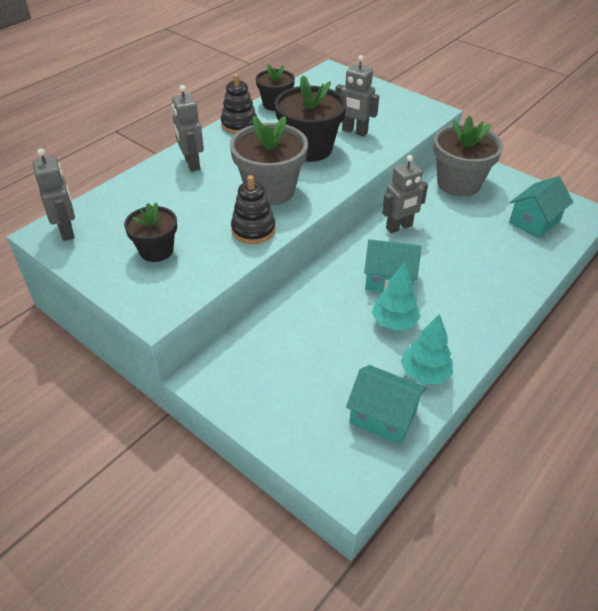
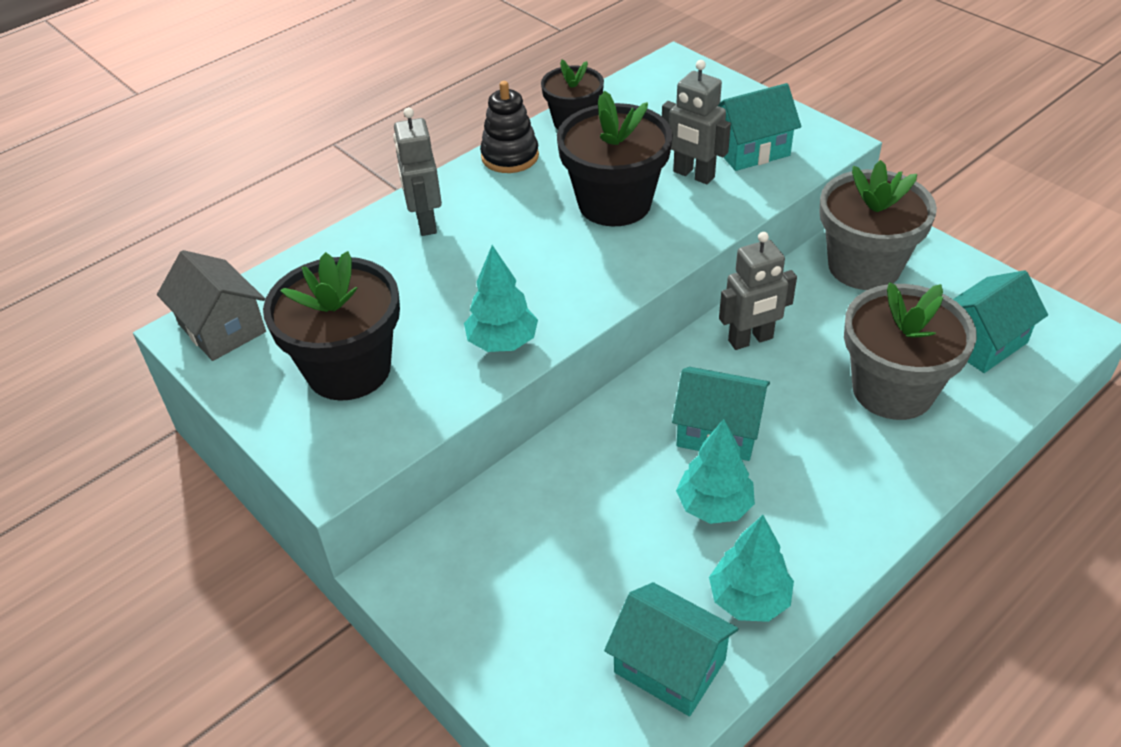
camera: 10 degrees right, 0 degrees up
grey robot [33,148,75,241] -> grey house [157,250,266,361]
black flower pot [124,203,177,262] -> black flower pot [263,251,400,401], size x1.64
grey flower pot [230,116,308,206] -> grey flower pot moved to [844,282,977,420]
black stacking toy [231,175,276,244] -> turquoise tree [464,245,538,352]
none -> turquoise house [718,83,801,171]

